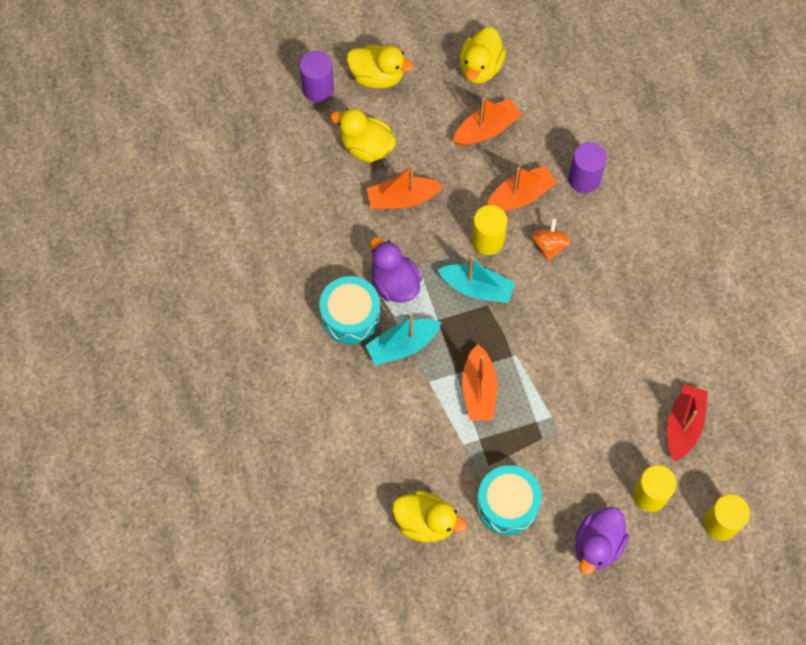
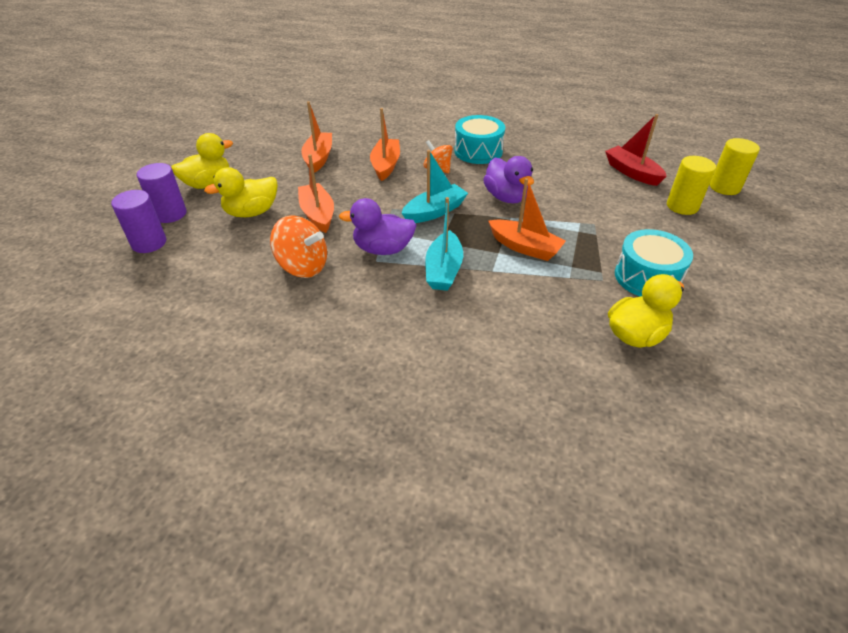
camera: 55 degrees left, 25 degrees down
turquoise drum [320,276,380,344] -> turquoise drum moved to [454,115,505,164]
orange boat [366,164,444,210] -> orange boat turned 135 degrees clockwise [298,154,334,233]
yellow duck [460,27,506,84] -> none
yellow cylinder [471,205,508,255] -> none
purple cylinder [568,142,607,193] -> purple cylinder moved to [111,190,166,253]
purple duck [575,507,629,575] -> purple duck moved to [483,156,534,203]
none -> orange spinning top [270,215,327,278]

